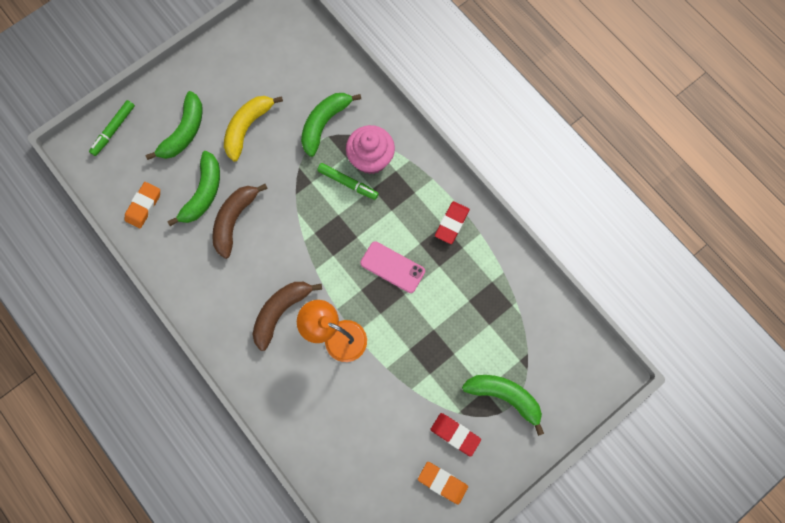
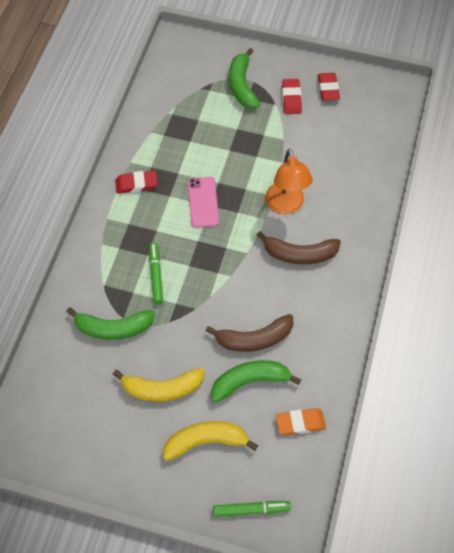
camera: 125 degrees left, 15 degrees down
green banana [145,91,203,160] -> yellow banana [163,421,258,461]
pink cupcake [346,125,395,174] -> none
orange eraser [418,462,468,505] -> red eraser [318,73,340,100]

